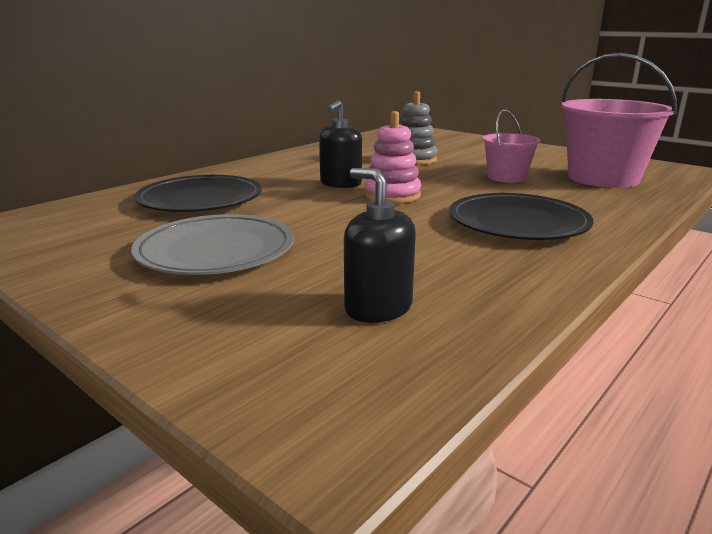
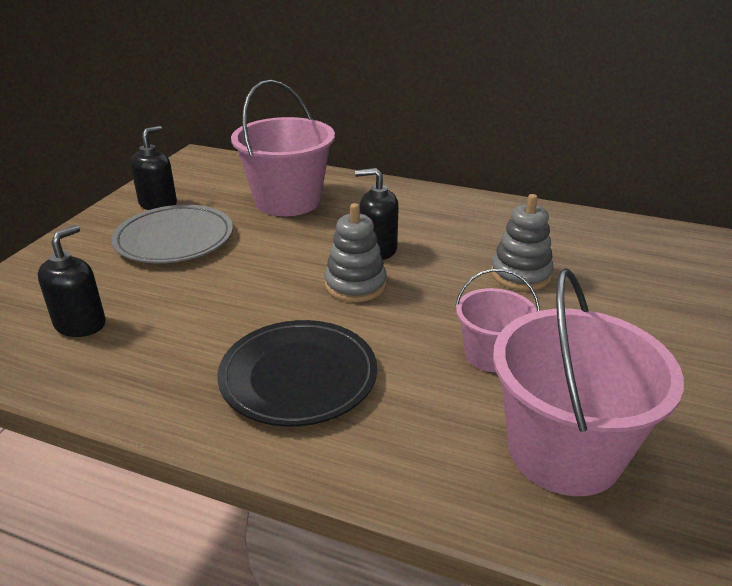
camera: 70 degrees right, 10 degrees up
black plate [134,175,262,212] -> pink bucket [231,80,335,216]
pink stacking toy [364,111,421,204] -> grey stacking toy [325,203,387,302]
none -> black soap dispenser [130,126,177,210]

